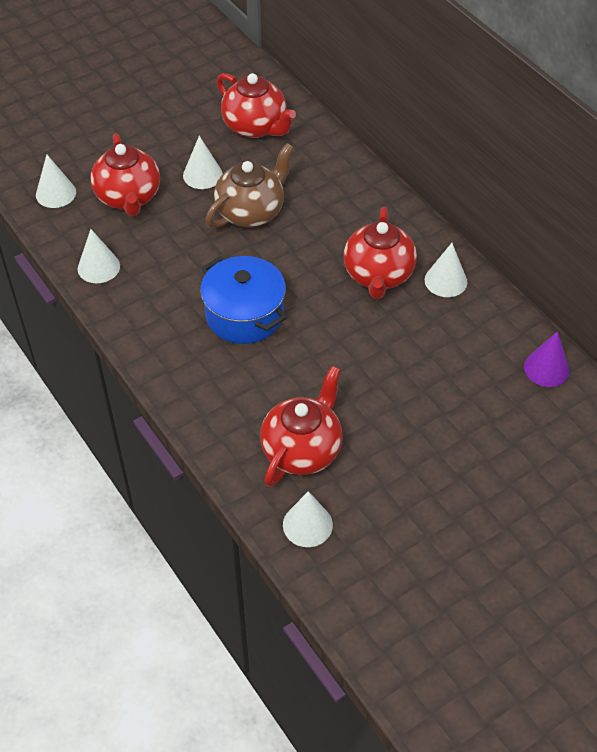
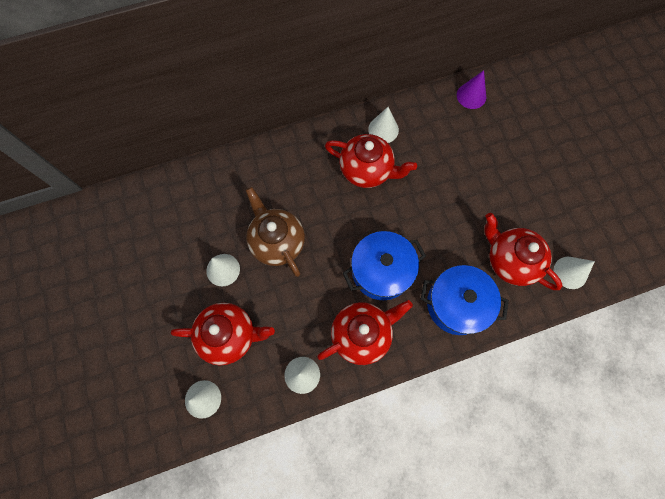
camera: 75 degrees left, 20 degrees up
red teapot [217,73,296,138] -> red teapot moved to [317,300,413,365]
none -> blue pot [421,265,509,335]

